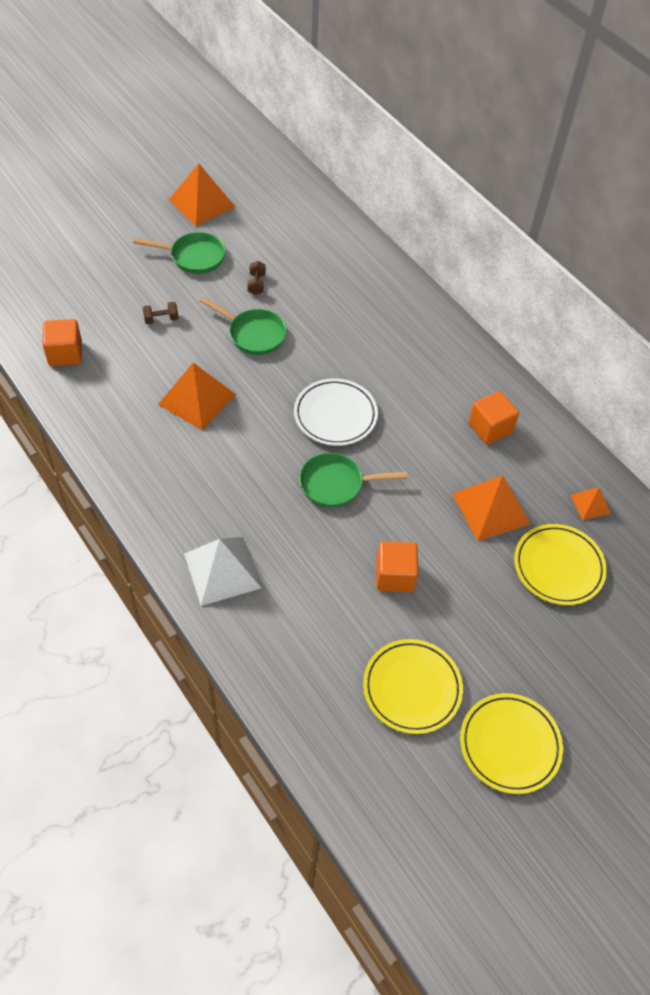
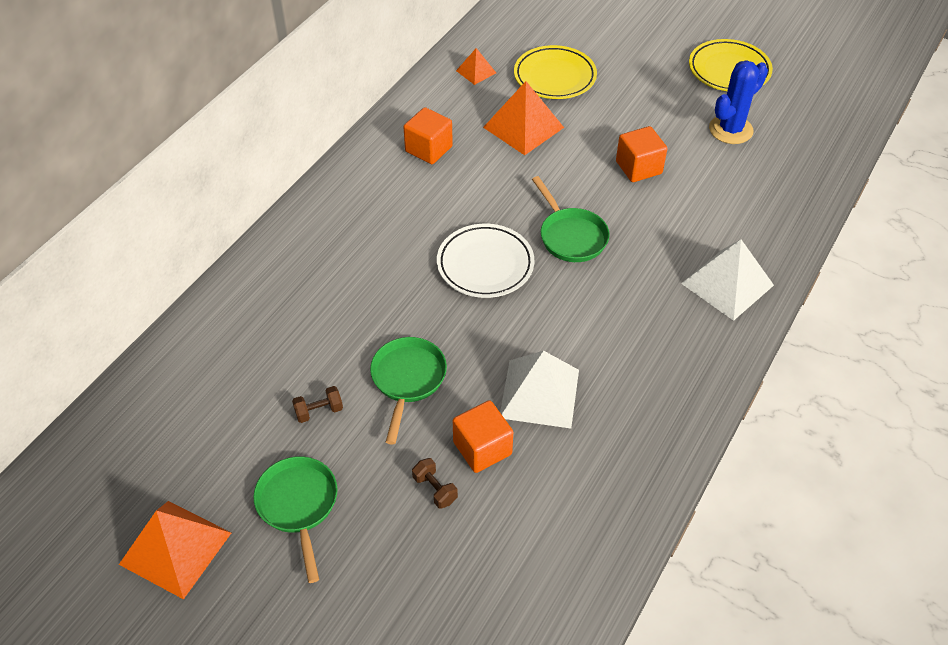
camera: 110 degrees left, 5 degrees down
orange cube [42,319,82,366] -> orange cube moved to [453,400,513,473]
orange pyramid [158,363,236,430] -> white pyramid [500,351,579,429]
yellow plate [363,639,463,734] -> blue cactus [709,60,768,144]

